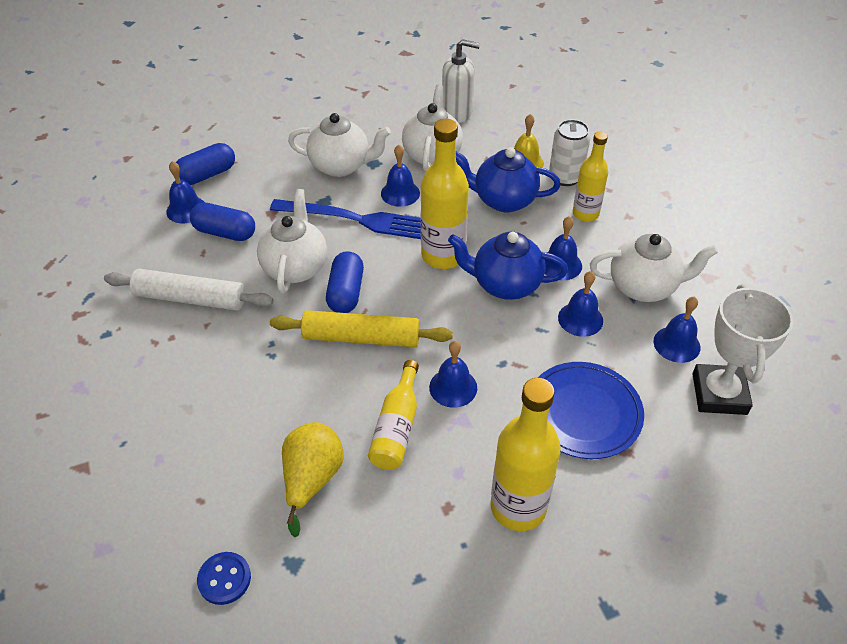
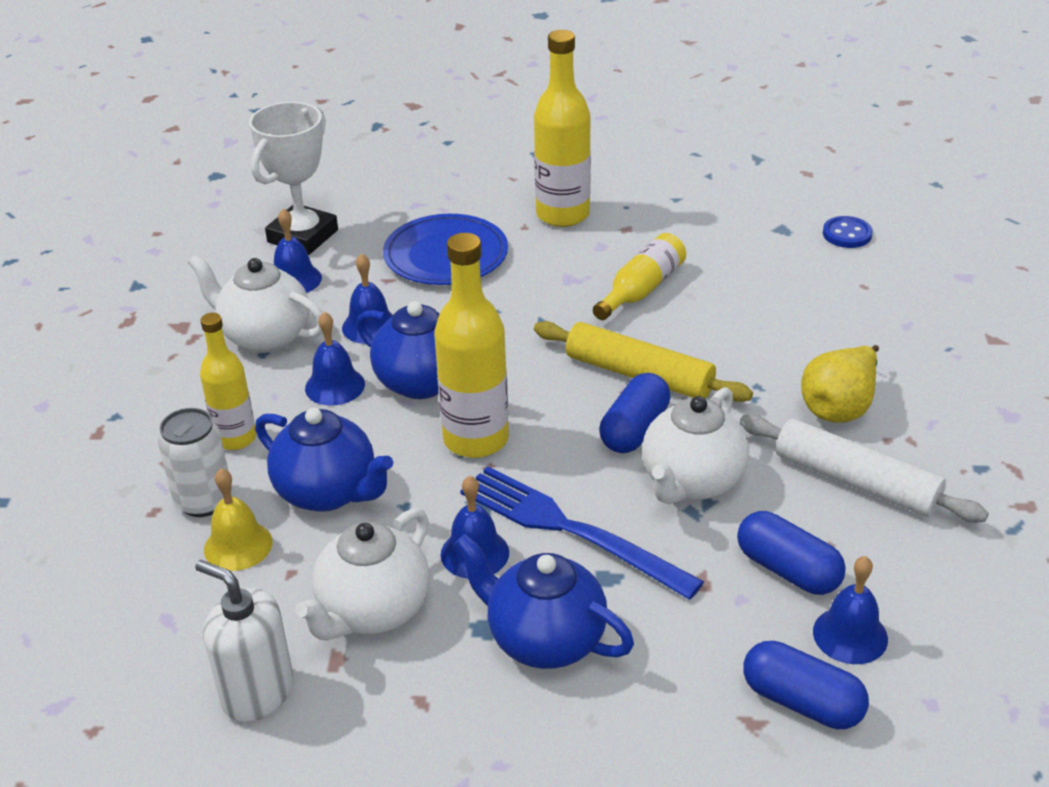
camera: 155 degrees left, 10 degrees down
blue capsule [176,143,235,185] -> blue capsule turned 45 degrees clockwise [743,641,869,729]
yellow pear [282,422,344,537] -> yellow pear moved to [801,345,879,423]
white teapot [288,113,391,177] -> blue teapot [455,534,634,669]
blue bell [429,341,477,408] -> none

